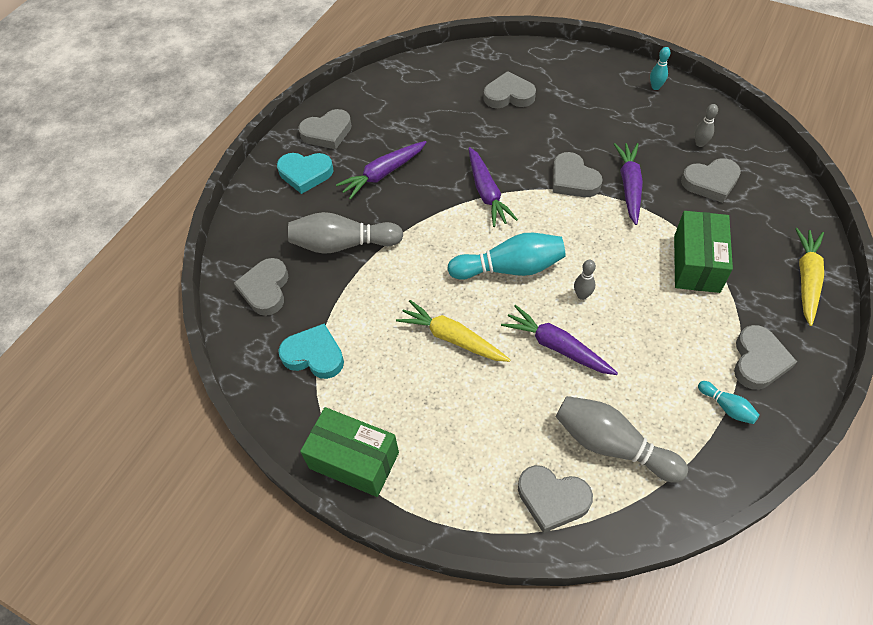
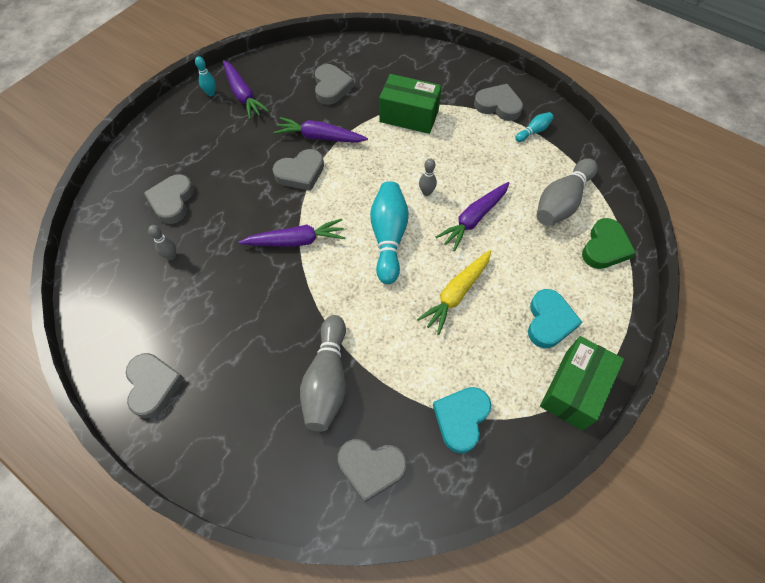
camera: 85 degrees left, 5 degrees up
turquoise heart [277,153,333,194] -> turquoise heart moved to [528,289,582,348]
purple carrot [336,141,427,200] -> purple carrot moved to [223,60,269,120]
grey heart [518,465,593,533] -> green heart [582,218,636,269]
grey bowling pin [694,104,718,147] -> grey bowling pin moved to [148,225,176,260]
yellow carrot [795,228,824,326] -> none

